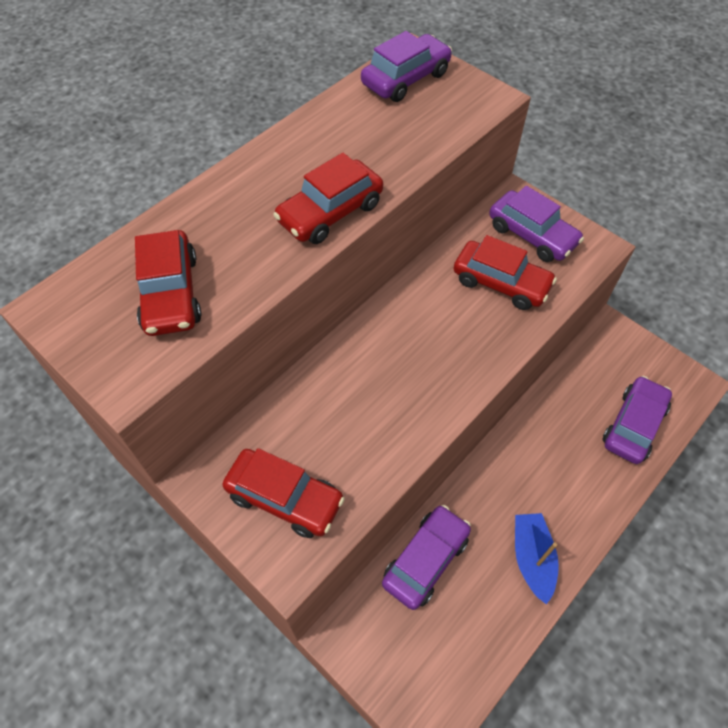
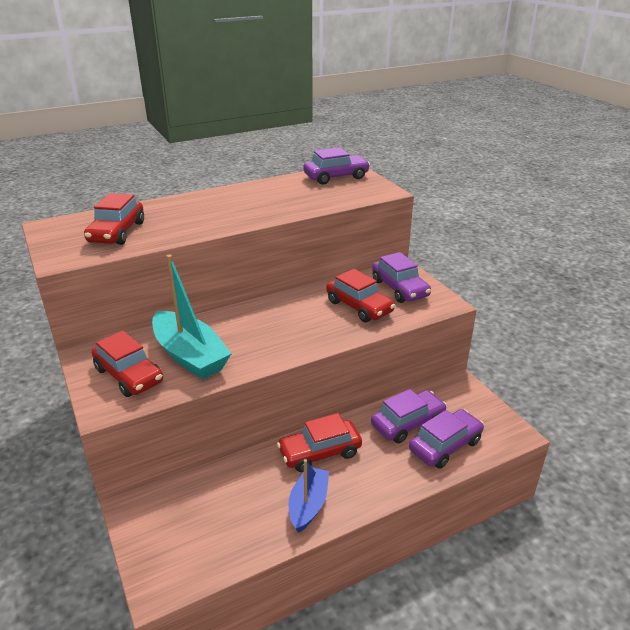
camera: 20 degrees right, 25 degrees down
red car [273,153,383,244] -> red car moved to [277,413,362,472]
purple car [382,505,471,610] -> purple car moved to [371,389,447,443]
none -> turquoise boat [152,254,232,380]

